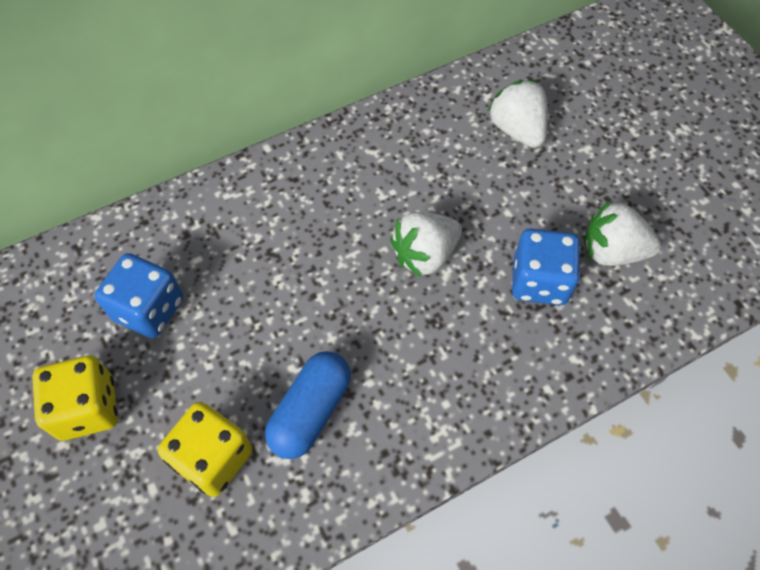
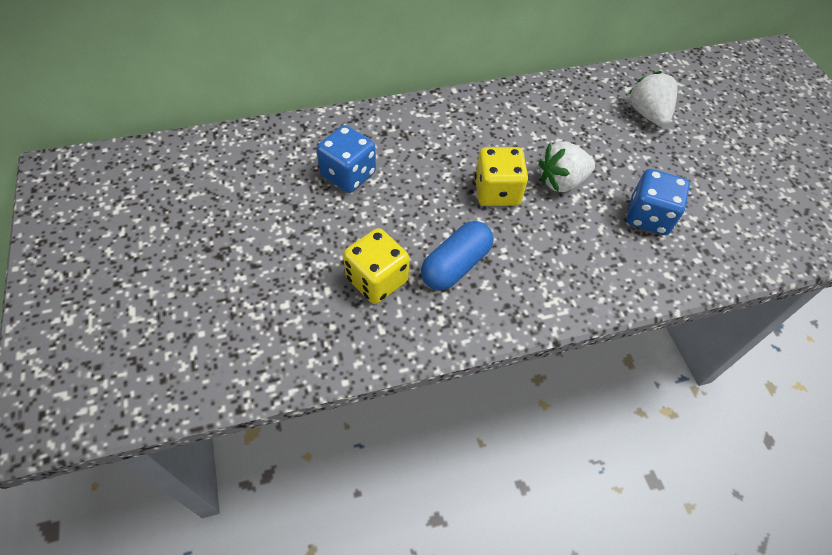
camera: 10 degrees right, 5 degrees down
yellow dice [32,356,118,440] -> yellow dice moved to [475,147,528,206]
white strawberry [584,200,661,266] -> none

